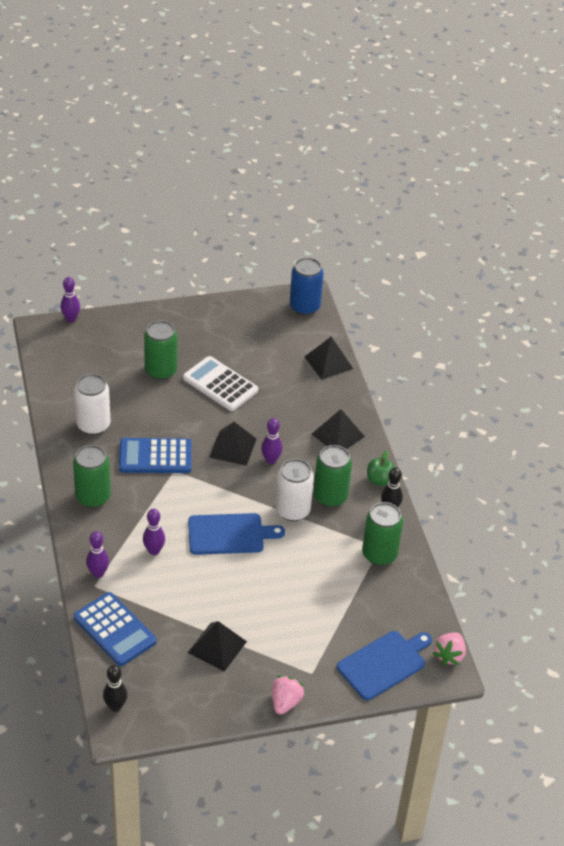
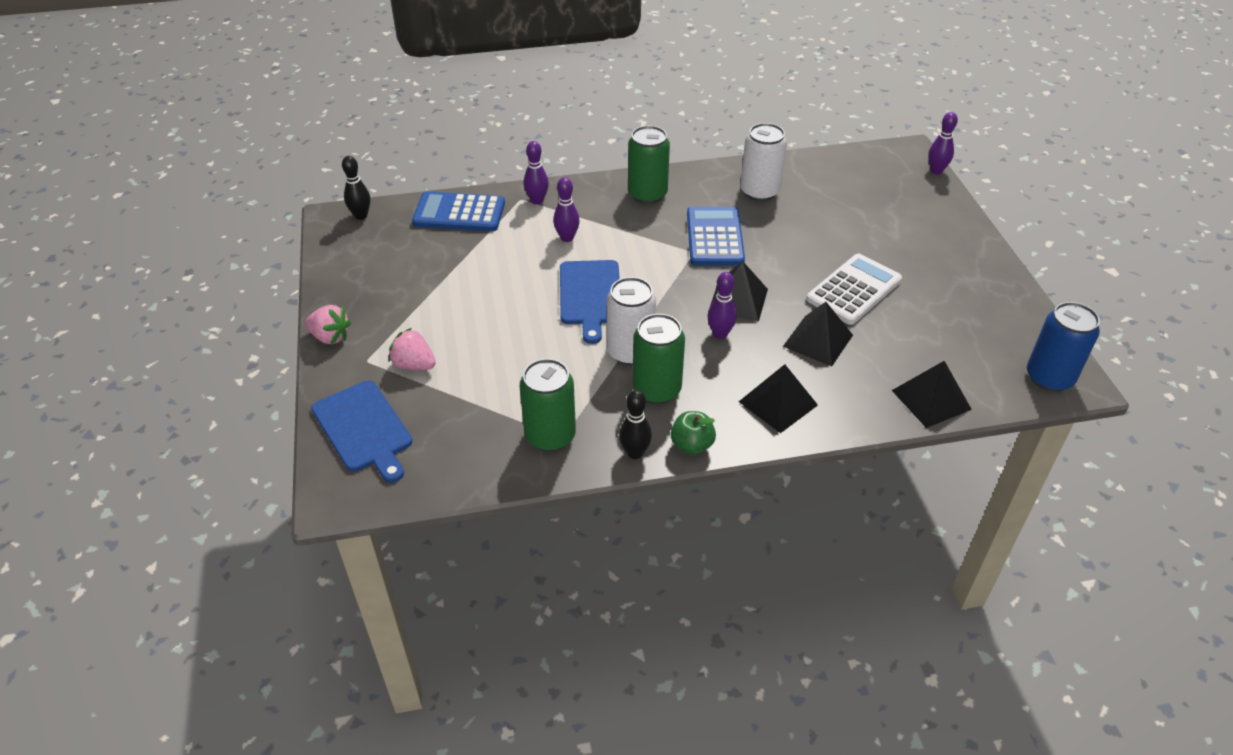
camera: 95 degrees right, 0 degrees up
blue calculator [74,592,157,666] -> blue calculator turned 45 degrees clockwise [412,191,505,231]
green can [144,320,177,380] -> none
black pyramid [188,621,247,672] -> black pyramid moved to [783,302,853,367]
pink strawberry [433,633,466,665] -> pink strawberry moved to [388,328,436,370]

